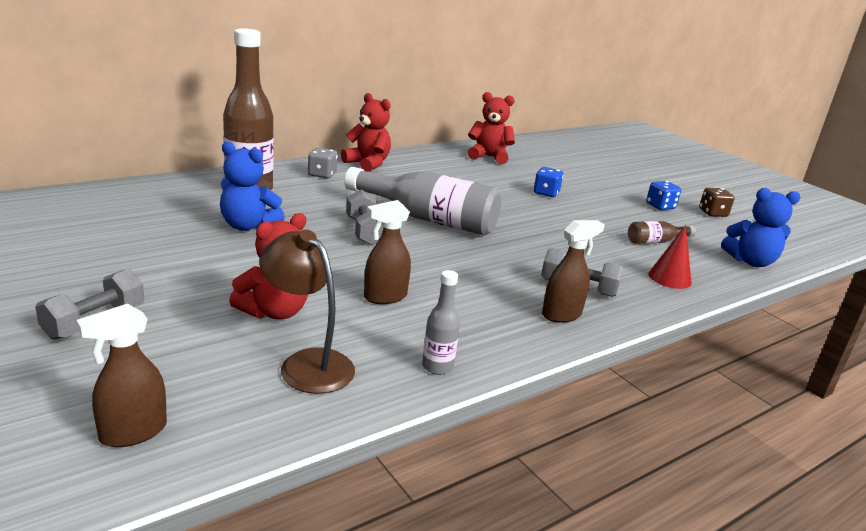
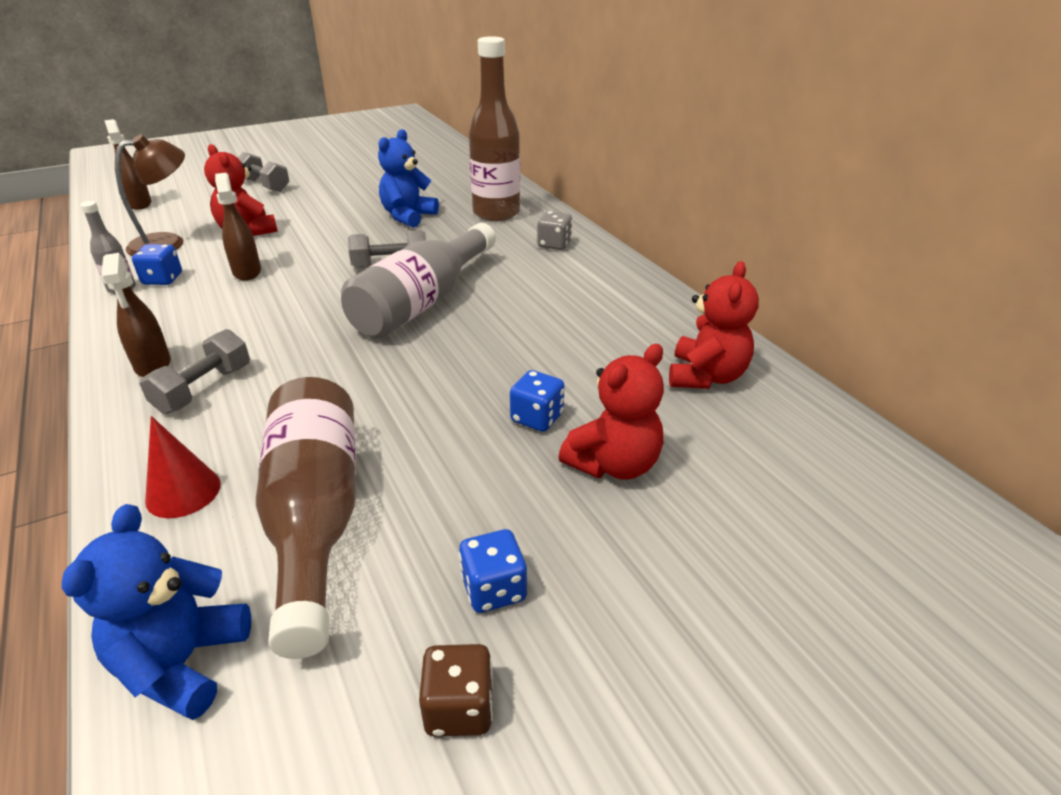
camera: 100 degrees right, 10 degrees up
red teddy bear [341,93,391,172] -> red teddy bear moved to [558,344,664,479]
brown bottle [628,221,696,244] -> brown bottle [256,377,356,659], size x2.16
none -> blue dice [132,244,182,285]

